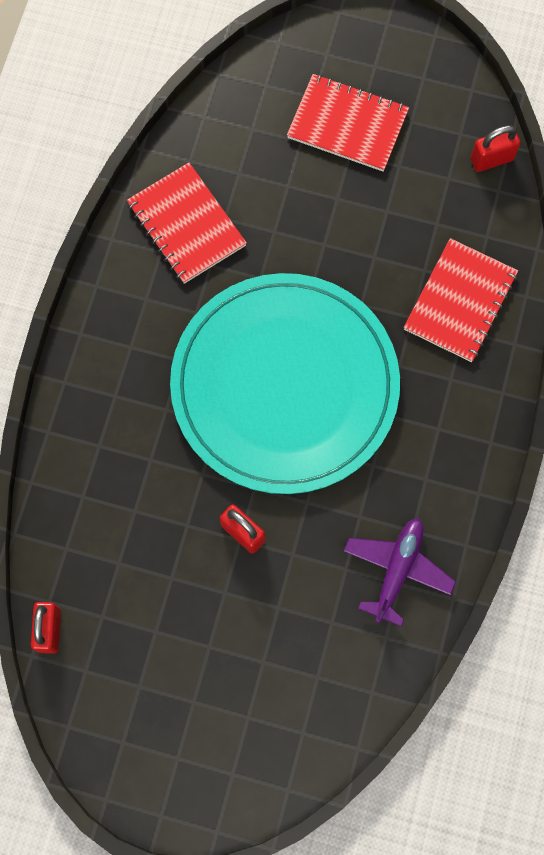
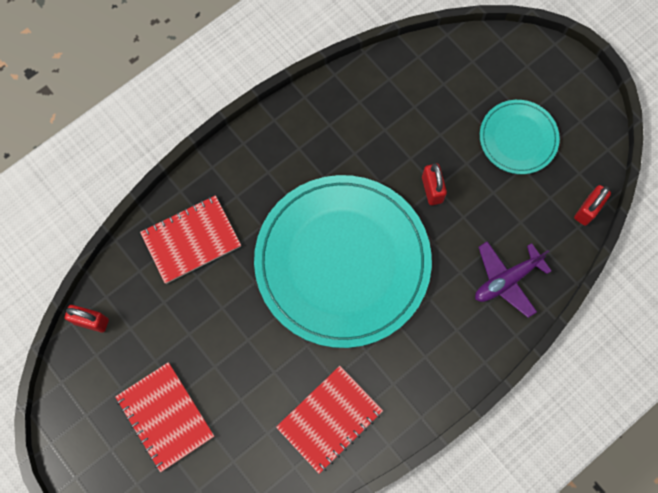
camera: 145 degrees left, 0 degrees up
red notebook [127,163,247,284] -> red notebook turned 45 degrees clockwise [276,366,383,474]
purple plane [344,518,456,626] -> purple plane moved to [475,241,551,318]
none -> turquoise plate [480,100,560,174]

